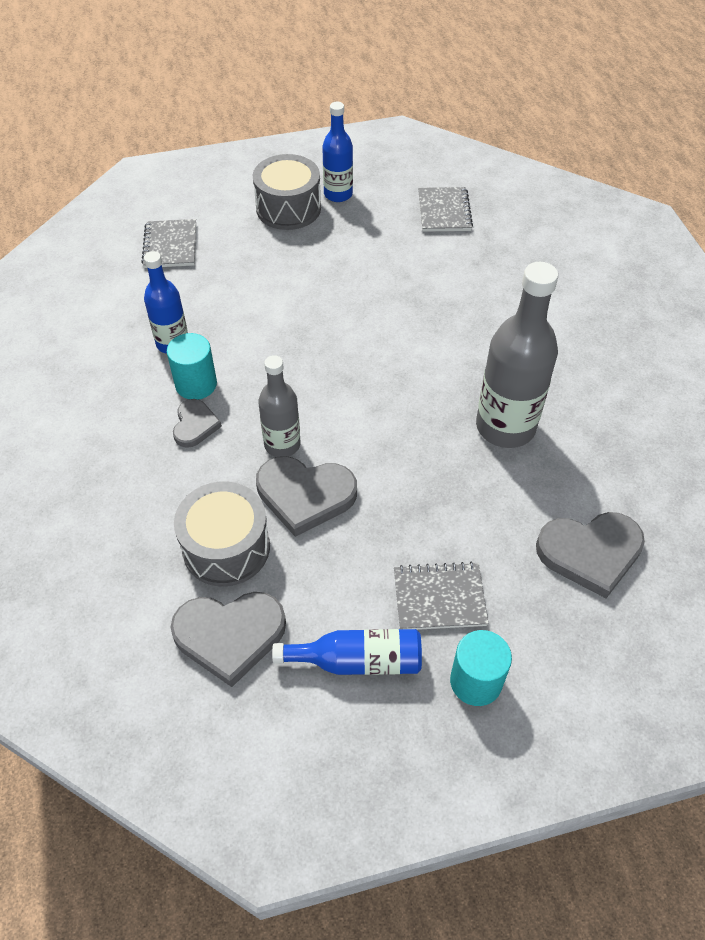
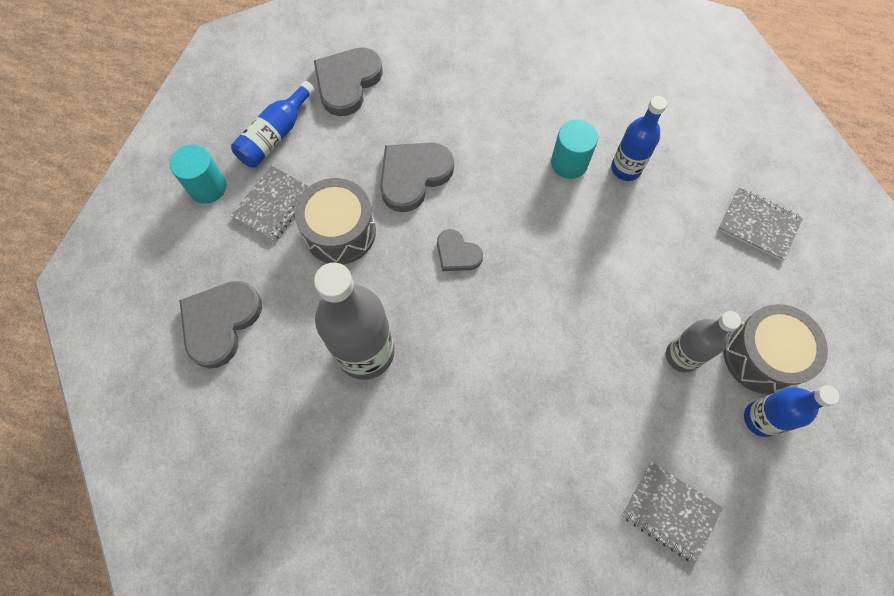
camera: 125 degrees right, 15 degrees up
grey heart [173,399,222,448] -> grey heart moved to [437,229,483,271]
grey drum [174,481,270,587] -> grey drum moved to [295,178,376,265]
grey bottle [258,355,300,457] -> grey bottle moved to [666,311,741,373]

